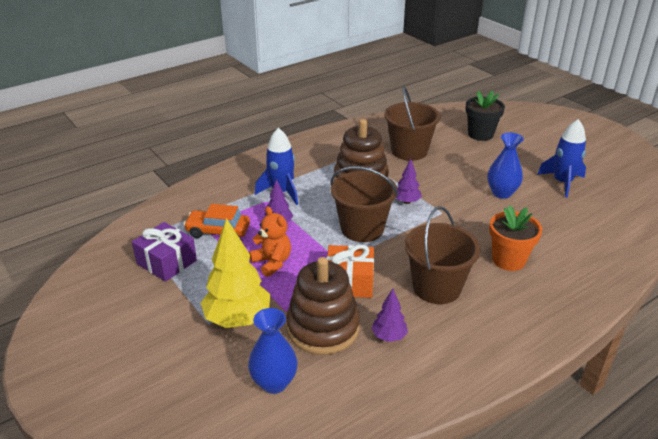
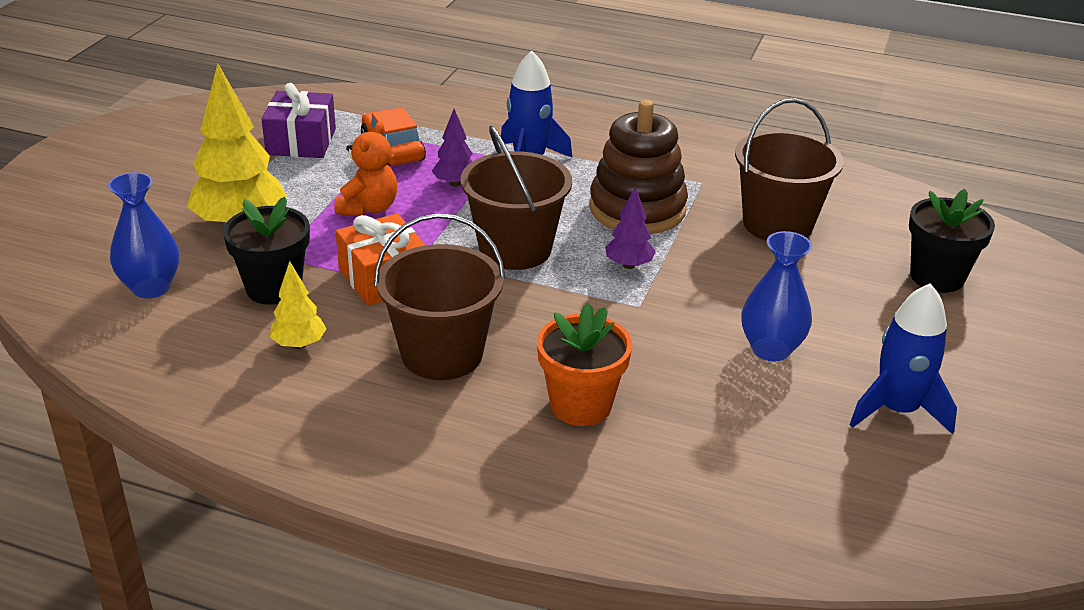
camera: 55 degrees right, 0 degrees up
brown stacking toy [286,257,360,355] -> black flower pot [223,197,310,305]
purple tree [372,289,408,342] -> yellow tree [270,261,326,349]

